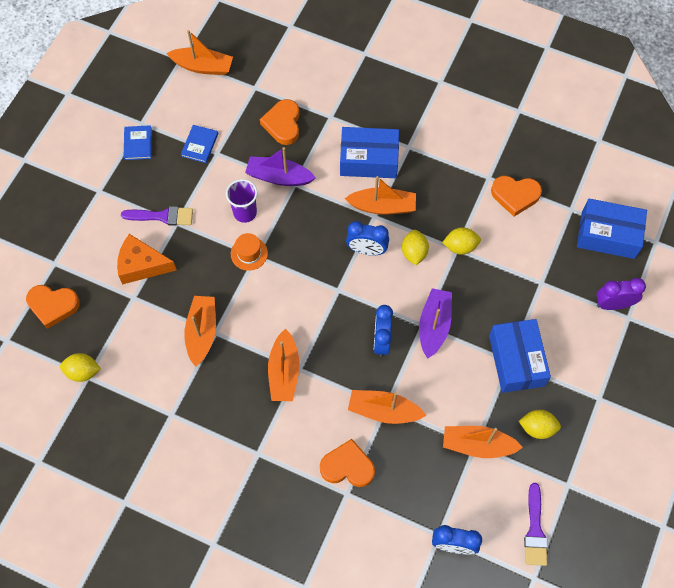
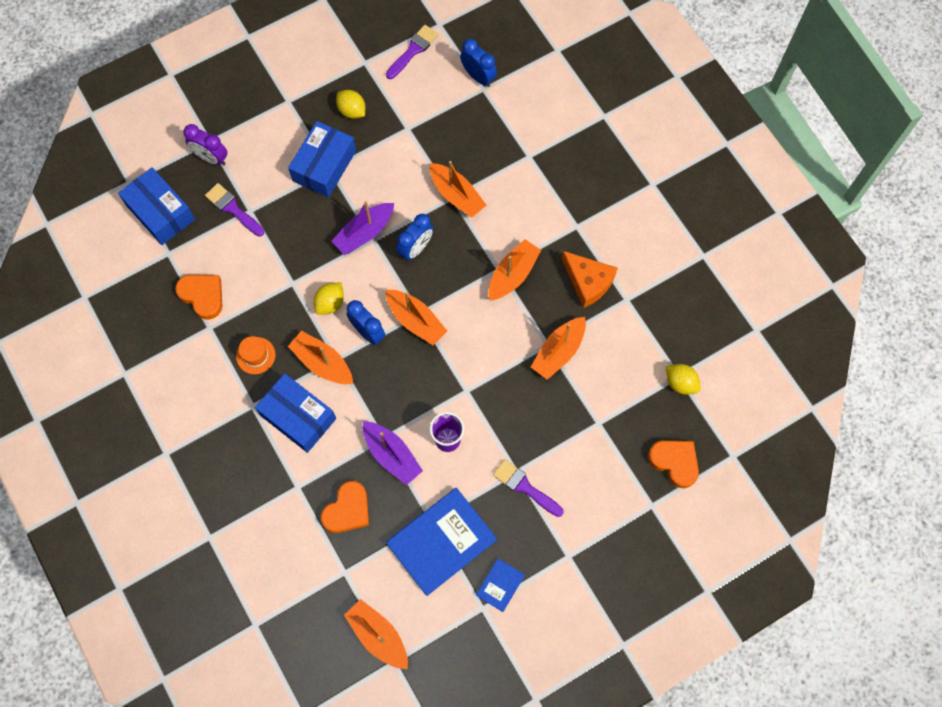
camera: 145 degrees left, 5 degrees up
orange cheese [117,234,177,284] -> orange cheese moved to [561,251,618,308]
blue book [181,125,218,163] -> blue book [386,488,497,596], size x2.11
orange hat [231,233,268,271] -> orange hat moved to [236,336,275,374]
orange heart [320,439,375,487] -> none
yellow lemon [442,227,481,255] -> none
orange boat [443,426,523,458] -> orange boat moved to [386,290,447,345]
none -> purple brush [205,183,264,237]

